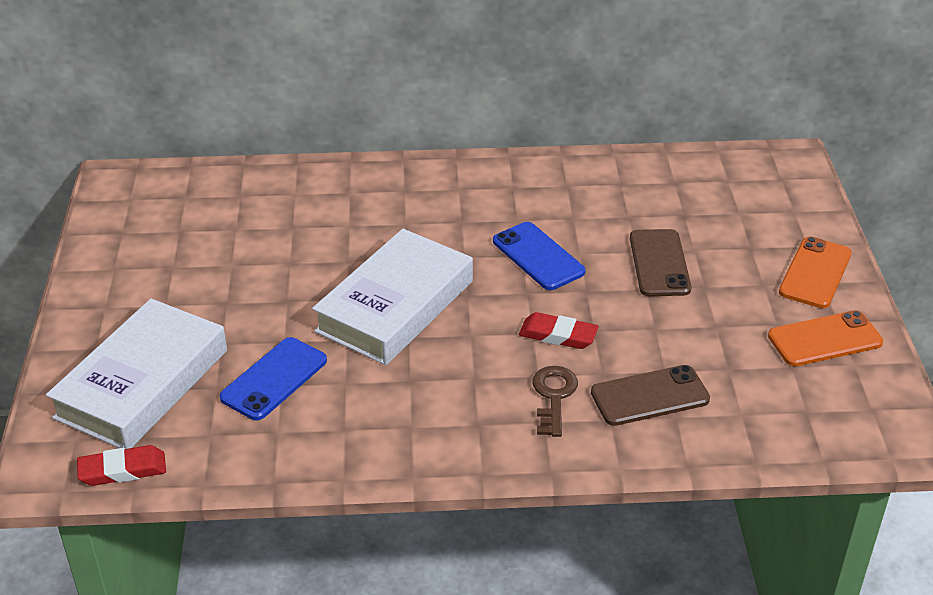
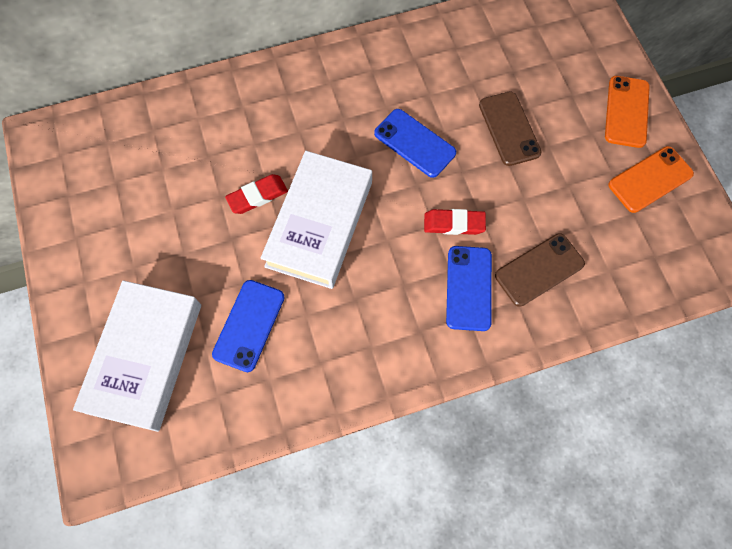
camera: 15 degrees left, 30 degrees up
red eraser [77,445,166,486] -> red eraser moved to [225,174,288,214]
brown key [533,366,578,437] -> blue phone [446,246,492,331]

